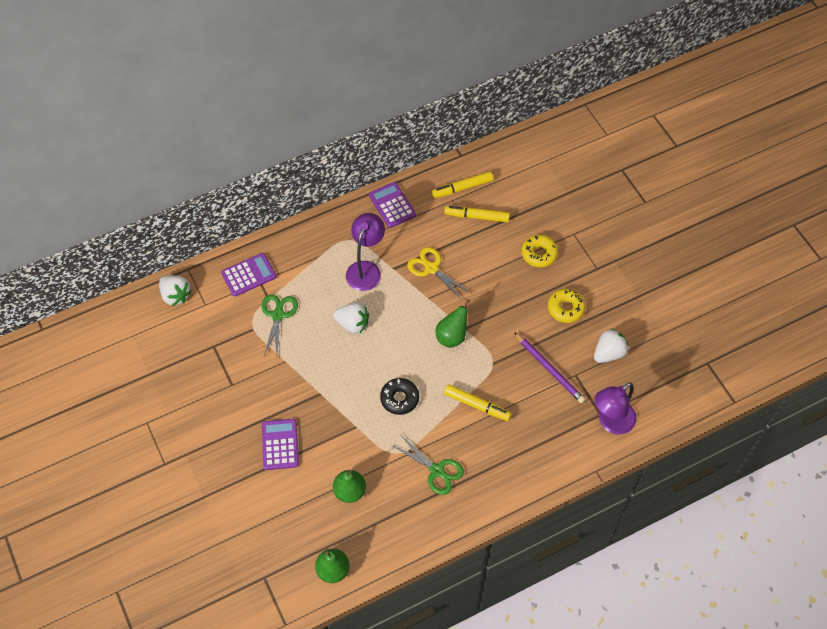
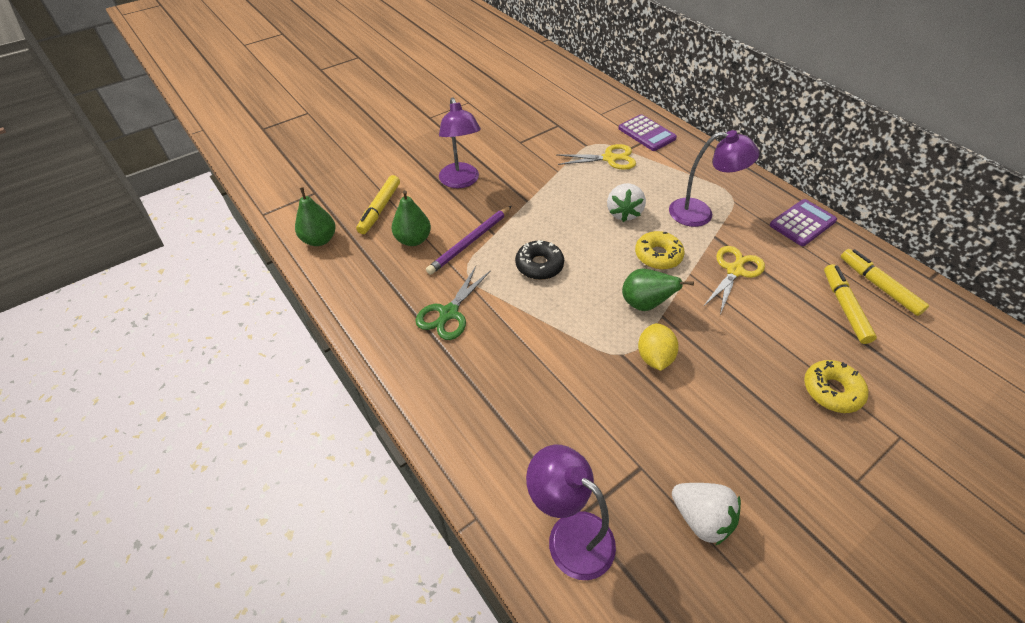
camera: 80 degrees right, 10 degrees down
white strawberry [159,275,192,306] -> none
green scissors [261,294,298,356] -> yellow scissors [558,144,636,170]
purple calculator [262,419,299,470] -> purple lamp [439,97,481,188]
yellow marker [444,384,512,421] -> yellow marker moved to [356,175,400,234]
purple pencil [514,332,586,403] -> purple pencil moved to [426,206,511,275]
yellow donut [548,289,585,323] -> yellow donut moved to [635,231,684,269]
none -> yellow lemon [638,323,679,371]

